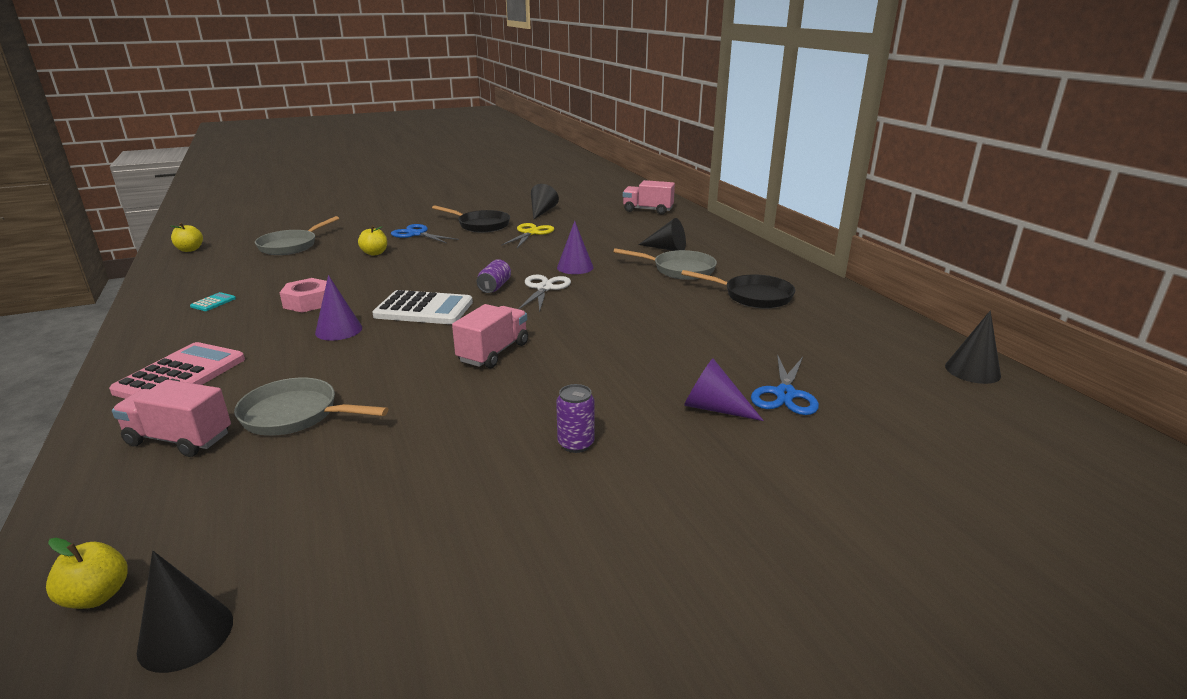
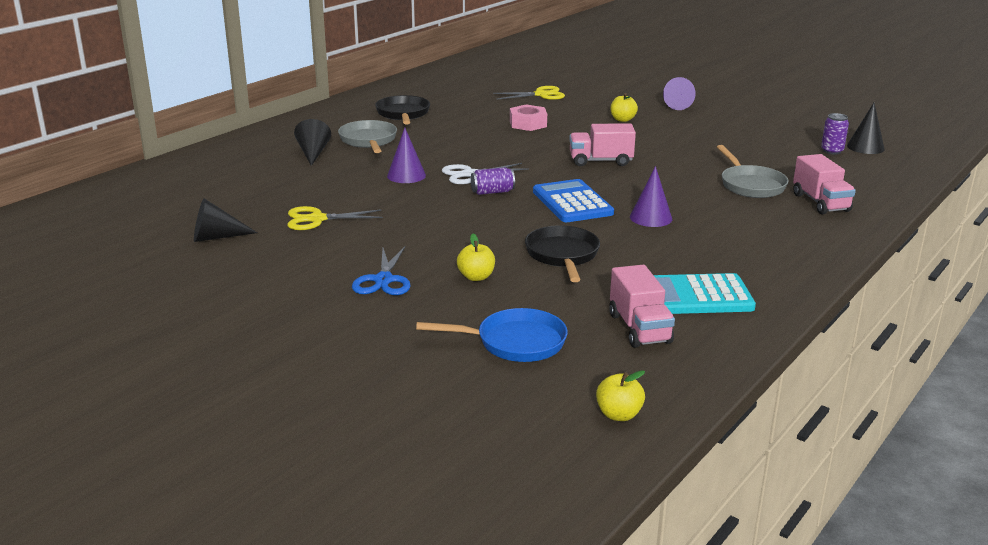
camera: 120 degrees left, 0 degrees up
yellow apple [46,538,128,609] -> yellow apple moved to [611,93,638,122]
pink calculator [109,342,245,399] -> none
turquoise calculator [190,292,236,311] -> turquoise calculator [654,273,756,314], size x2.35
grey pan [255,216,339,255] -> blue pan [416,308,568,362]
pink nut [279,278,327,313] -> pink nut moved to [510,105,547,131]
white calculator [372,290,473,324] -> blue calculator [533,179,614,222]
black pan [432,205,510,232] -> black pan moved to [525,225,600,282]
purple can [556,384,595,453] -> purple can moved to [821,113,849,155]
pink truck [623,180,675,215] -> pink truck moved to [609,265,675,348]
purple cone [684,358,764,421] -> purple cone moved to [663,77,696,110]
blue scissors [751,354,819,415] -> yellow scissors [493,86,565,100]
black cone [945,311,1001,384] -> none

